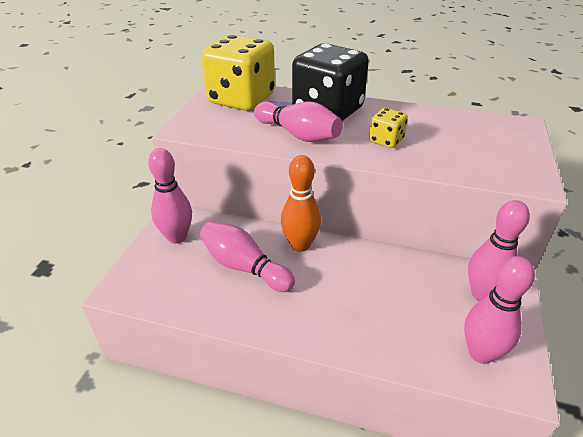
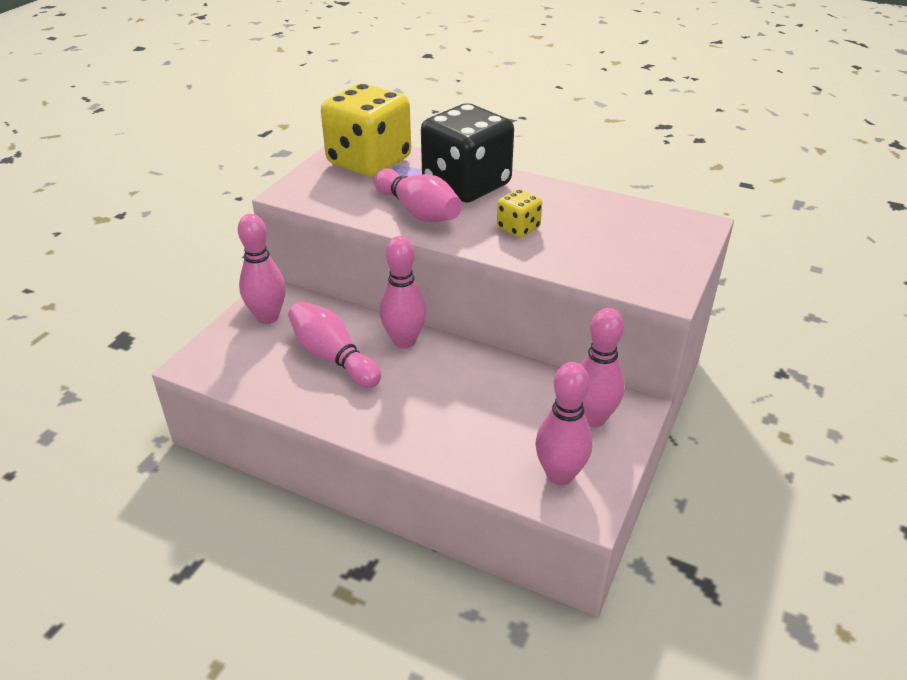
camera: 10 degrees right, 0 degrees up
orange bowling pin [281,155,321,252] -> pink bowling pin [380,236,427,349]

